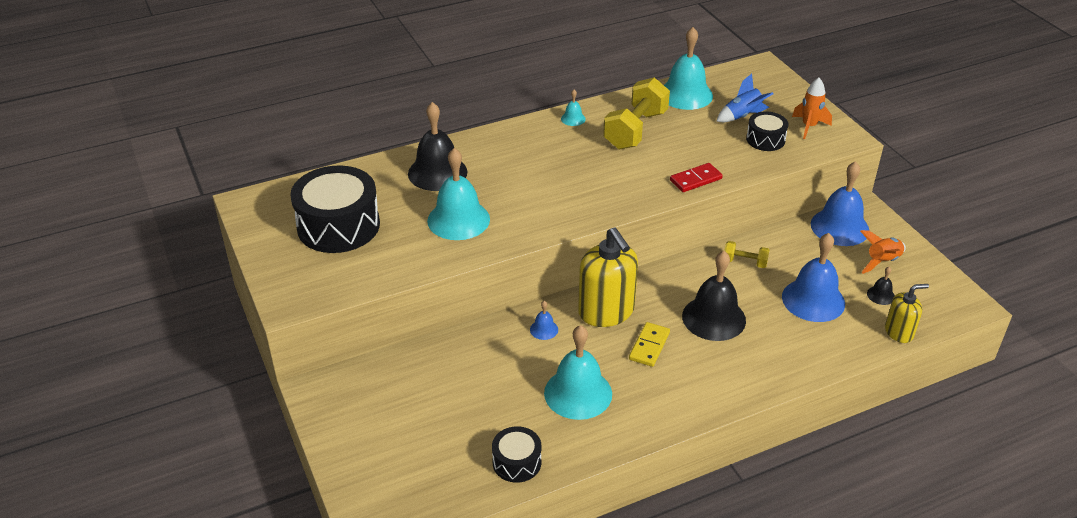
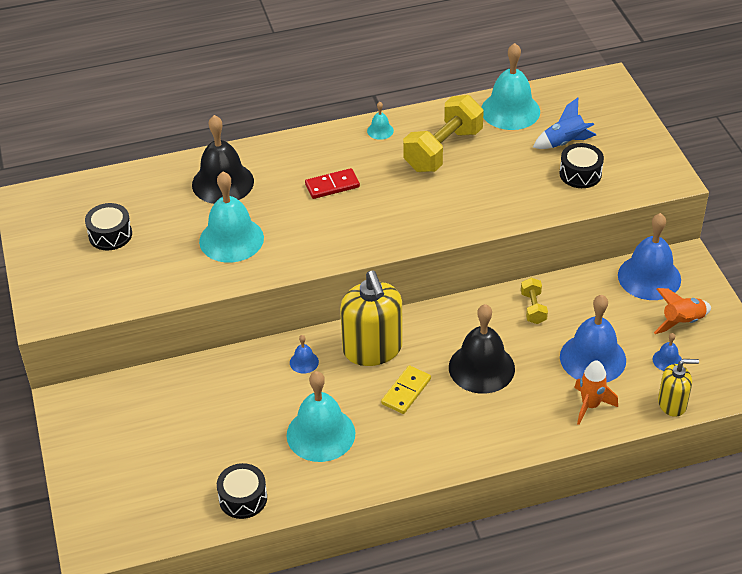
camera: 10 degrees right, 5 degrees up
black drum [290,165,380,253] -> black drum [85,203,132,250], size x0.52
red domino [670,163,723,192] -> red domino moved to [305,168,360,199]
yellow dumbbell [724,241,770,268] -> yellow dumbbell turned 60 degrees clockwise [521,278,548,324]
orange rocket [792,78,832,139] -> orange rocket moved to [574,360,618,425]
black bell [867,267,895,305] -> blue bell [653,333,682,371]

